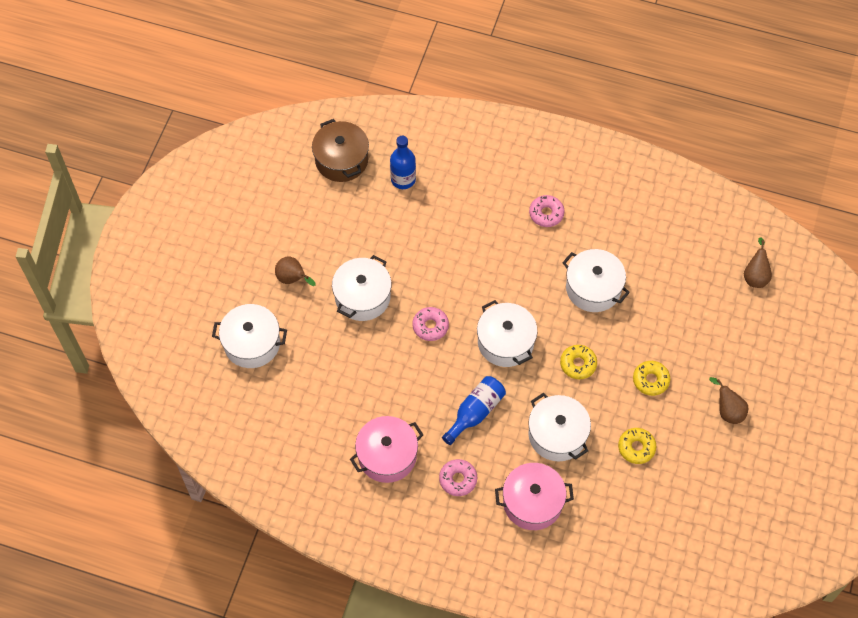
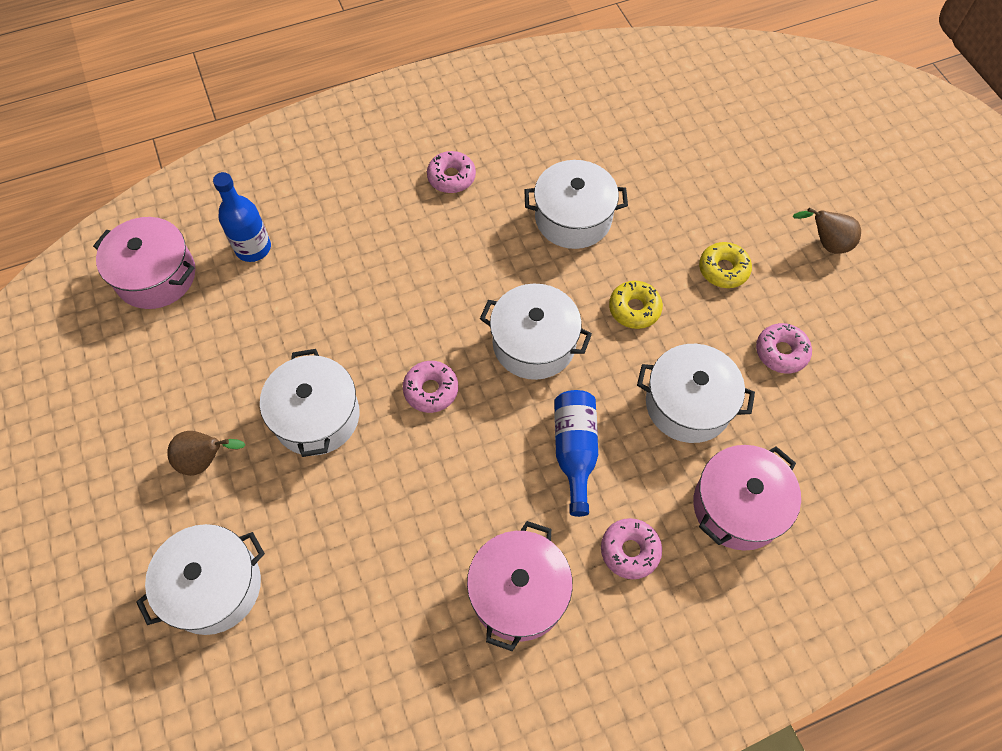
camera: 40 degrees left, 0 degrees up
brown pot [312,119,369,182] -> pink pot [93,217,195,309]
yellow donut [618,428,656,464] -> pink donut [756,323,812,374]
brown pear [744,237,772,288] -> none

